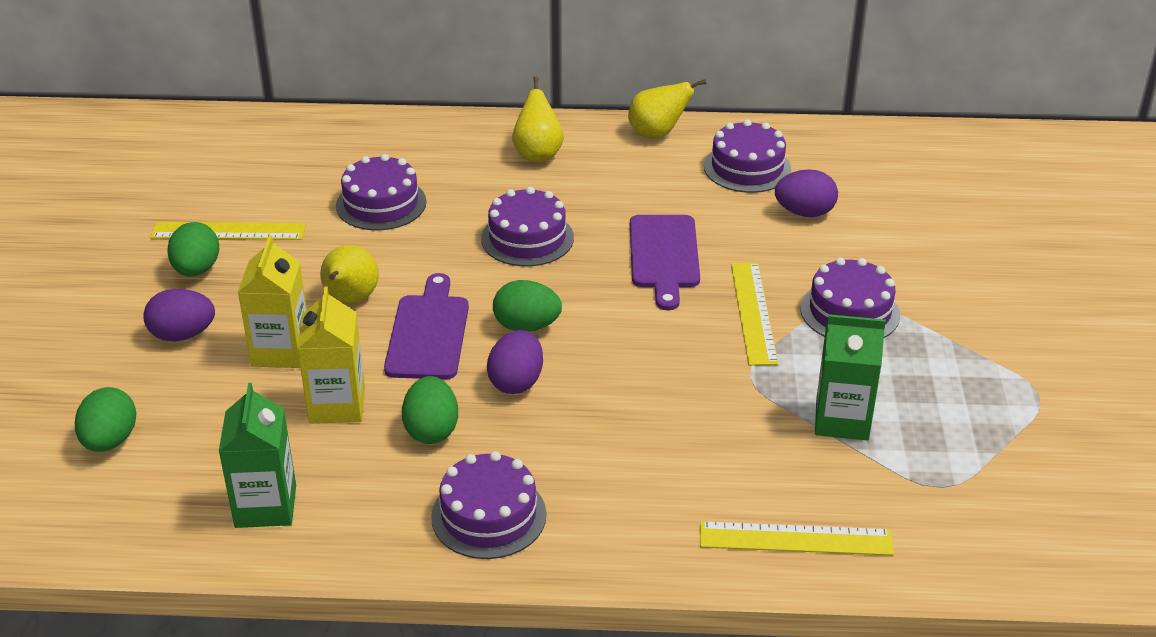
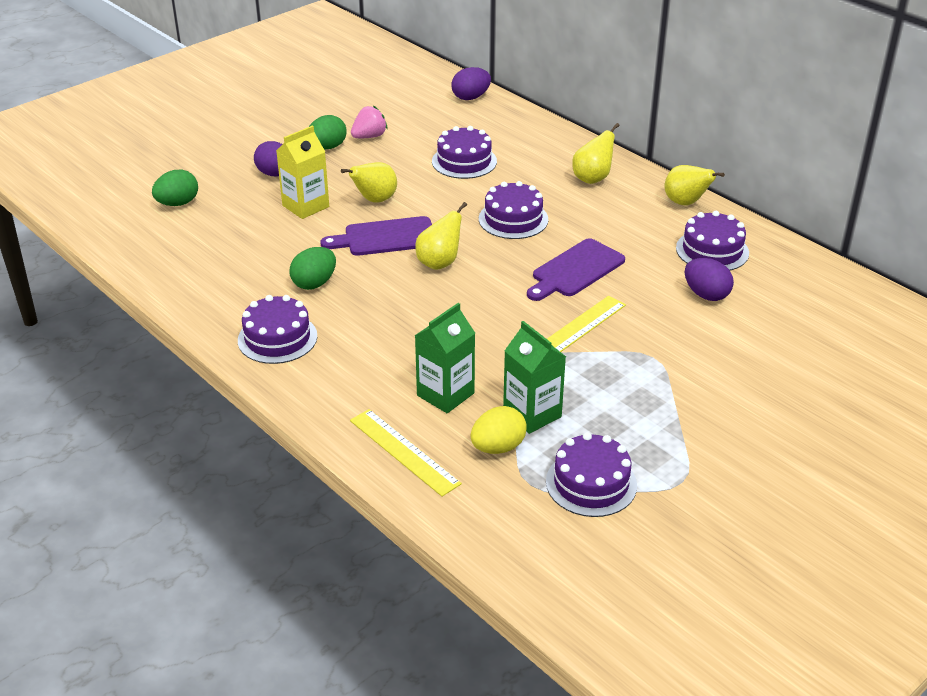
camera: 45 degrees right, 0 degrees up
yellow ruler [150,222,306,240] -> pink strawberry [351,105,388,138]
green carton [219,383,296,528] -> green carton moved to [415,303,475,413]
yellow carton [297,286,365,424] -> none
purple cutting board [384,273,469,380] -> purple cutting board turned 150 degrees counterclockwise [320,216,432,256]
purple egg [487,330,543,394] -> purple egg moved to [451,67,491,100]
green egg [493,280,562,332] -> yellow pear [416,202,467,270]
purple cake [801,257,900,338] -> purple cake moved to [546,432,637,517]
none -> yellow egg [470,406,527,454]

